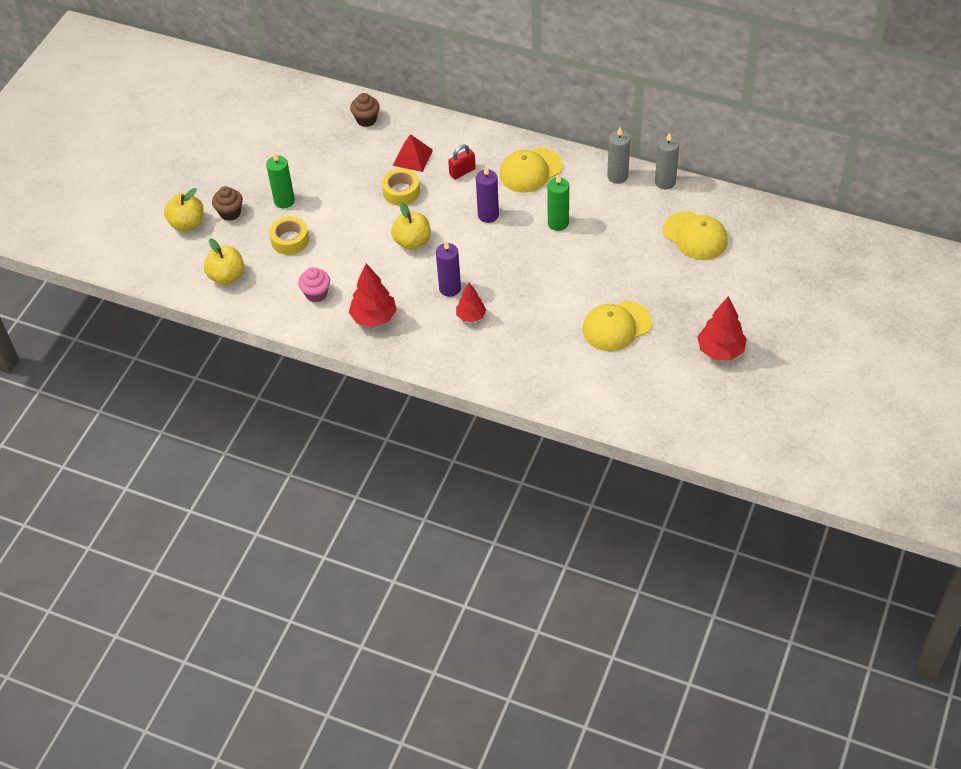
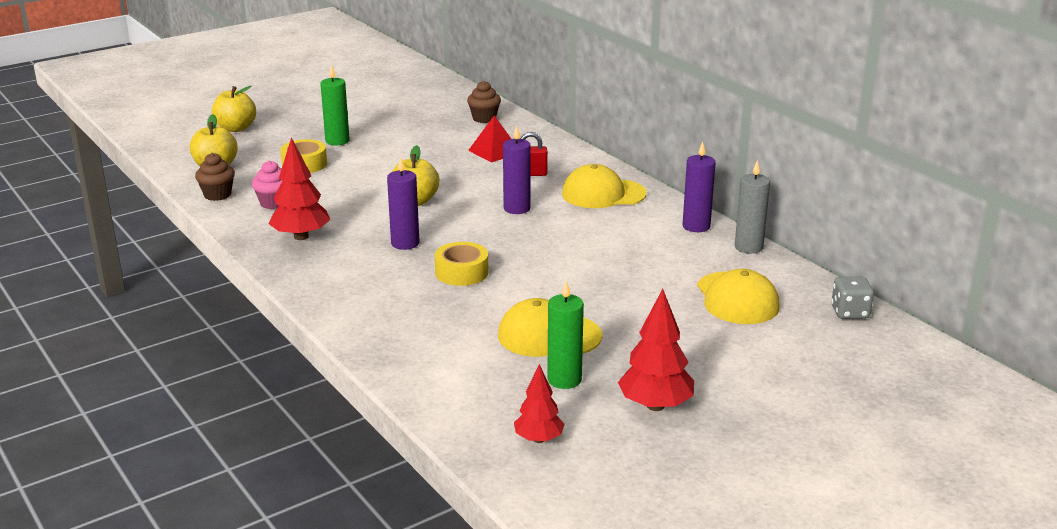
camera: 30 degrees right, 25 degrees down
brown cupcake [212,186,243,221] -> brown cupcake moved to [195,153,235,201]
yellow tape [382,168,420,206] -> yellow tape moved to [435,242,488,286]
red tree [456,283,486,322] -> red tree moved to [514,364,565,443]
green candle [547,174,569,231] -> green candle moved to [547,281,584,389]
grey candle [607,127,630,184] -> purple candle [683,142,716,232]
none -> grey dice [831,277,874,319]

